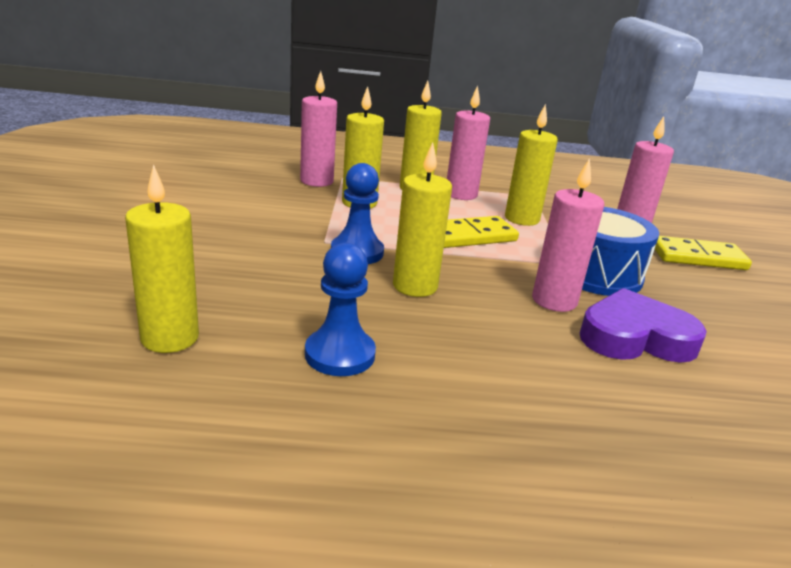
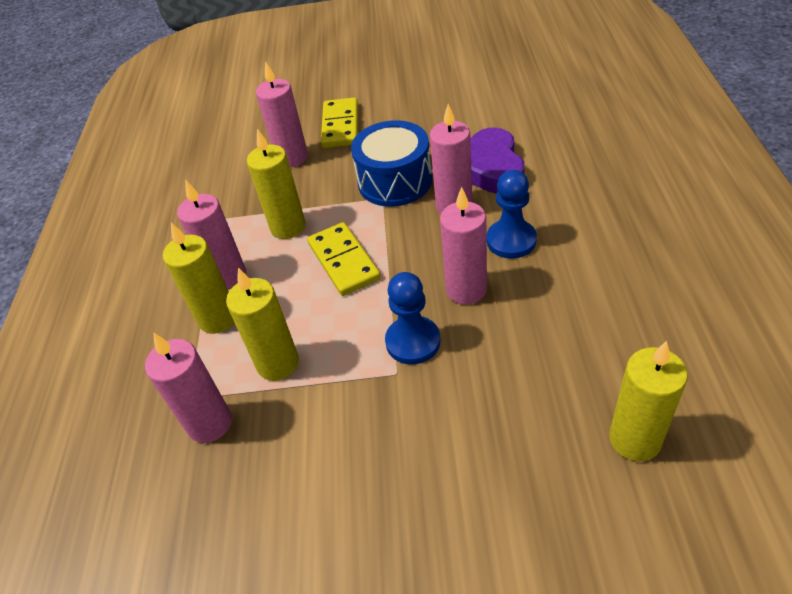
camera: 85 degrees left, 20 degrees up
blue pawn [305,243,376,376] -> blue pawn moved to [487,170,537,259]
yellow candle [393,142,452,297] -> pink candle [440,187,487,305]

